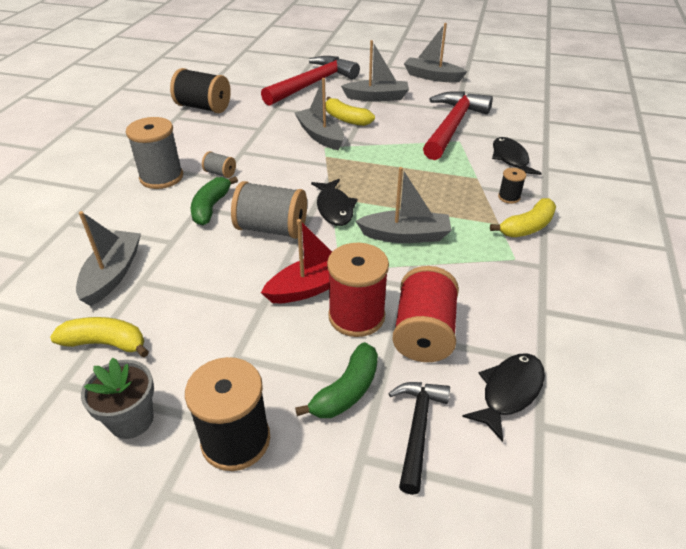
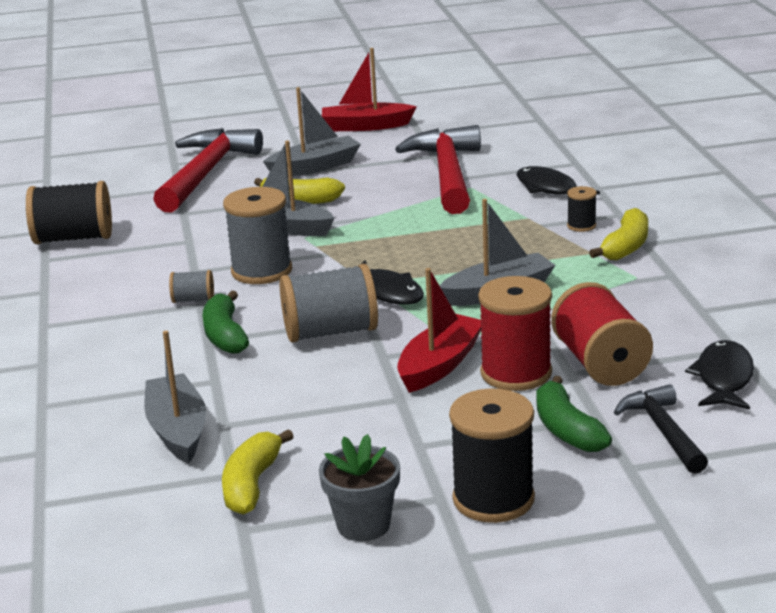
camera: 25 degrees left, 15 degrees down
yellow banana [50,317,149,357] -> yellow banana turned 60 degrees counterclockwise [222,429,294,515]
grey spool [126,117,183,189] -> grey spool moved to [223,187,292,284]
green banana [295,342,378,418] -> green banana turned 150 degrees clockwise [537,376,612,452]
grey boat [404,23,467,83] -> red boat [322,48,417,131]

